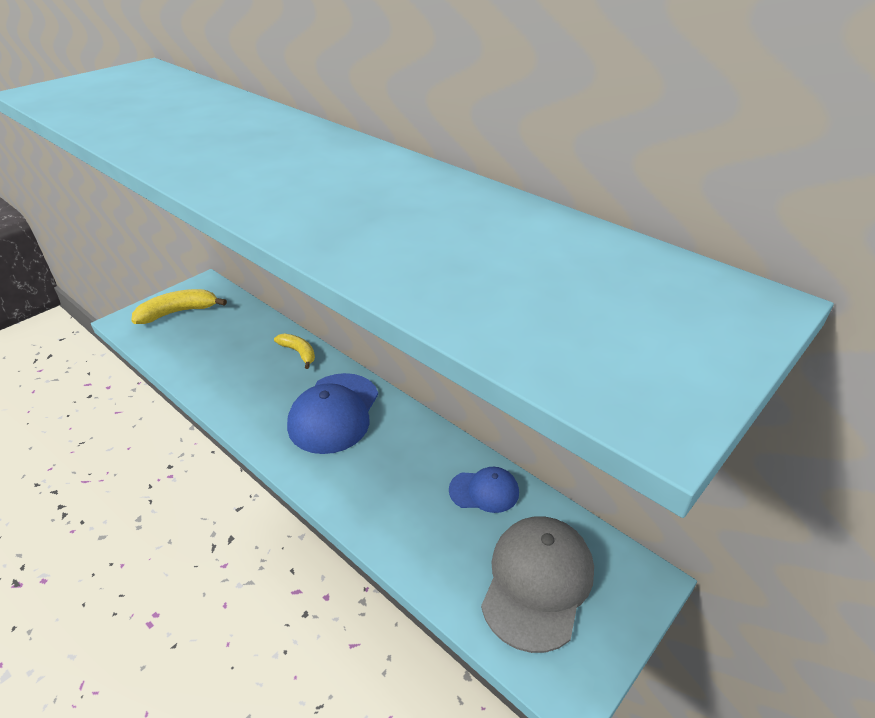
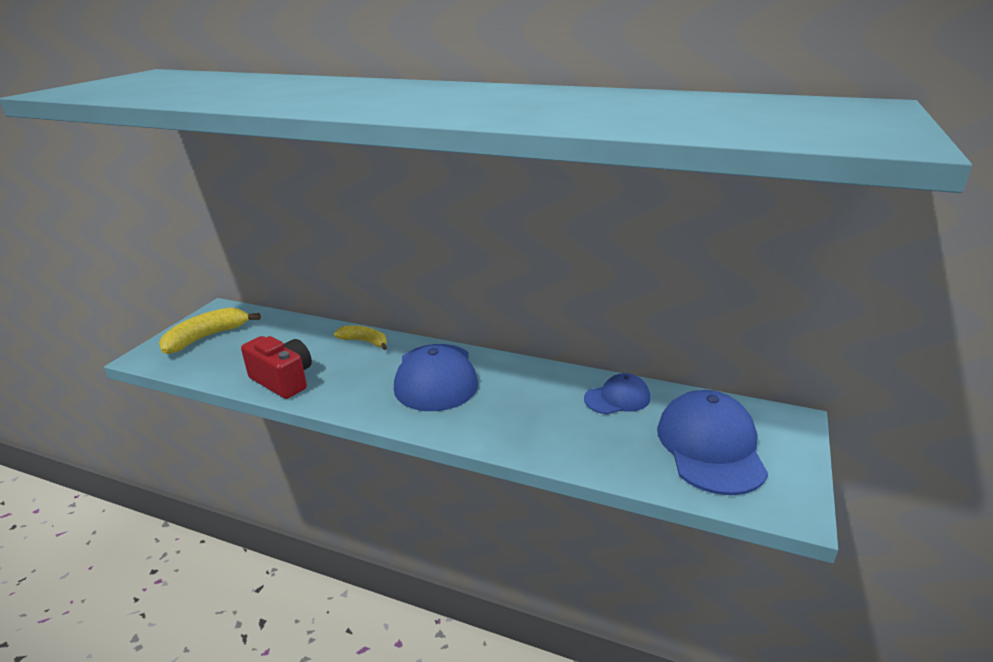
camera: 20 degrees left, 10 degrees down
grey cap [481,516,594,653] -> blue cap [657,390,768,495]
none -> red camera [241,336,312,399]

